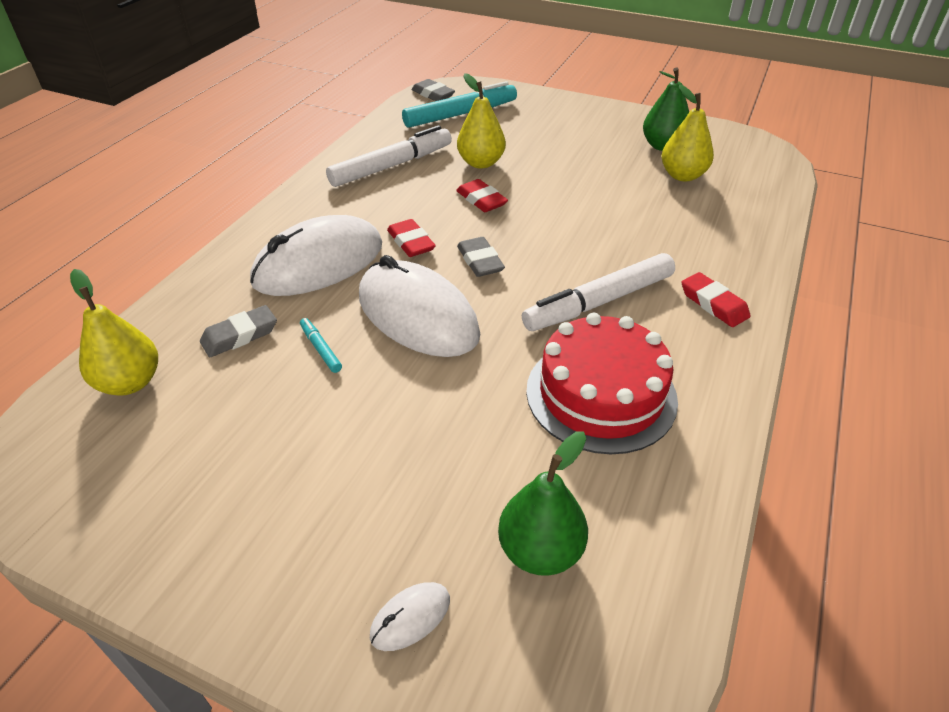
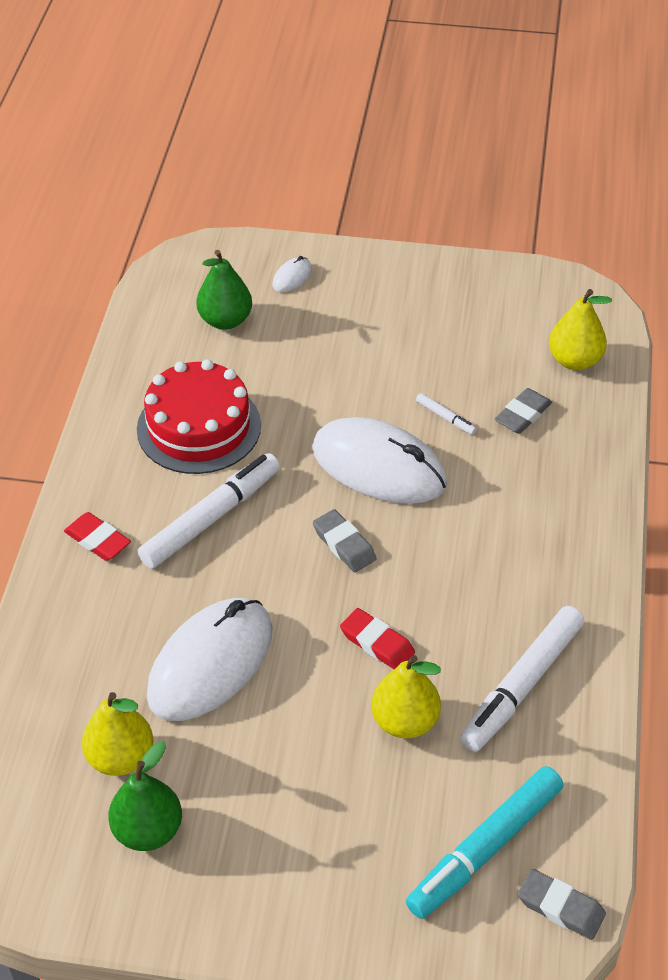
camera: 165 degrees right, 5 degrees up
white mouse [250,215,382,296] -> white mouse moved to [147,598,273,721]
turquoise marker [300,318,342,373] -> white marker [416,393,477,435]
red eraser [387,219,436,257] -> none

